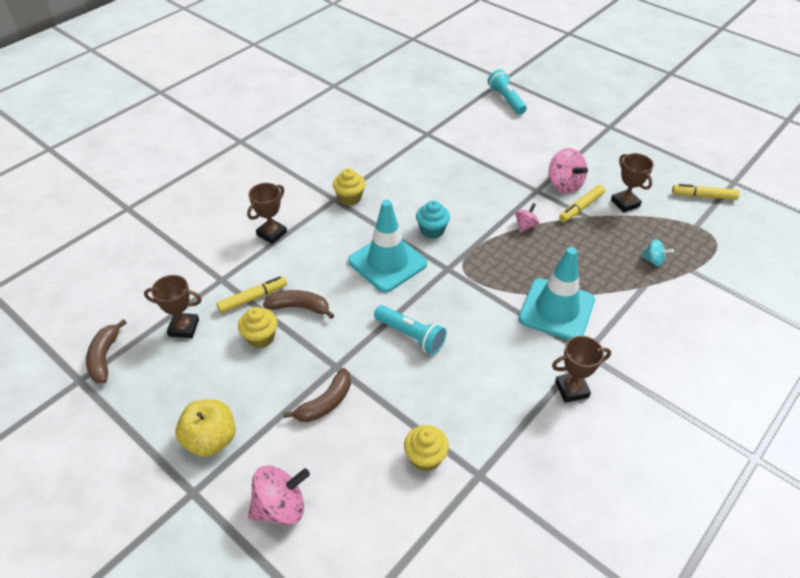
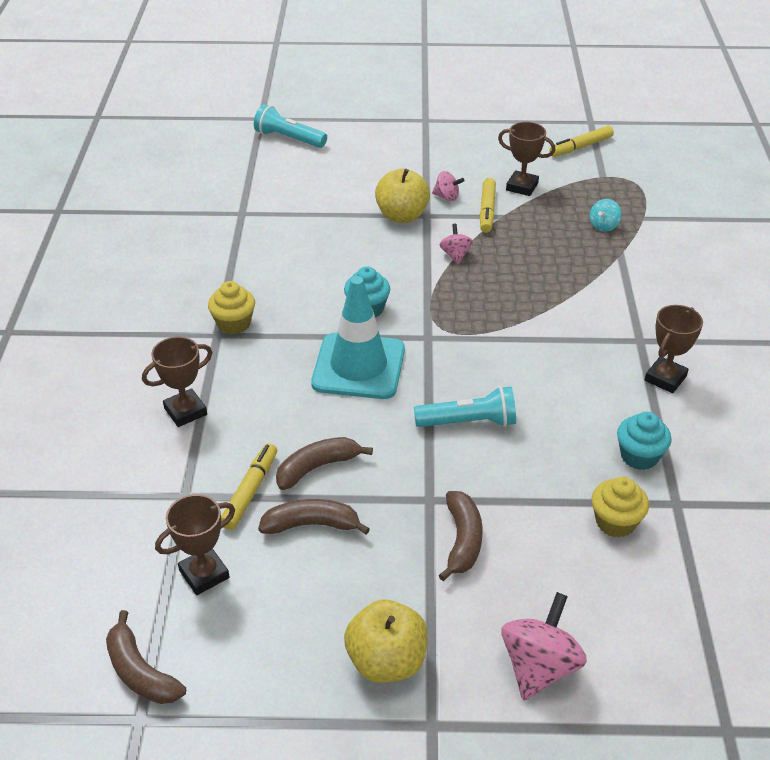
camera: 40 degrees left, 5 degrees down
yellow cupcake [238,307,278,348] -> brown banana [258,499,370,535]
brown trophy [247,183,287,244] -> brown trophy turned 60 degrees clockwise [142,337,213,427]
turquoise traffic cone [519,247,595,340] -> none
pink spinning top [549,148,588,194] -> pink spinning top [432,171,465,201], size x0.55
turquoise spinning top [641,239,674,266] -> turquoise spinning top turned 135 degrees clockwise [589,199,622,232]
none -> yellow apple [375,169,430,223]
none -> turquoise cupcake [617,412,672,470]

